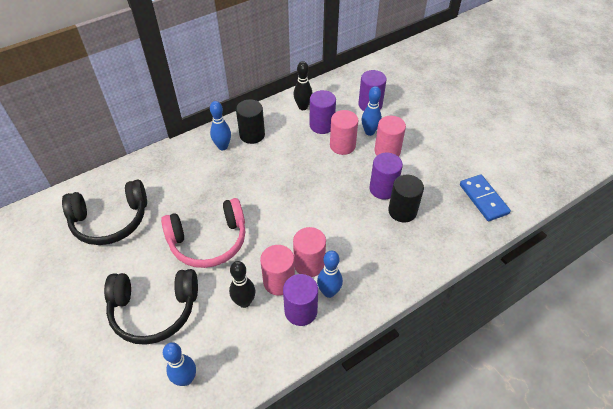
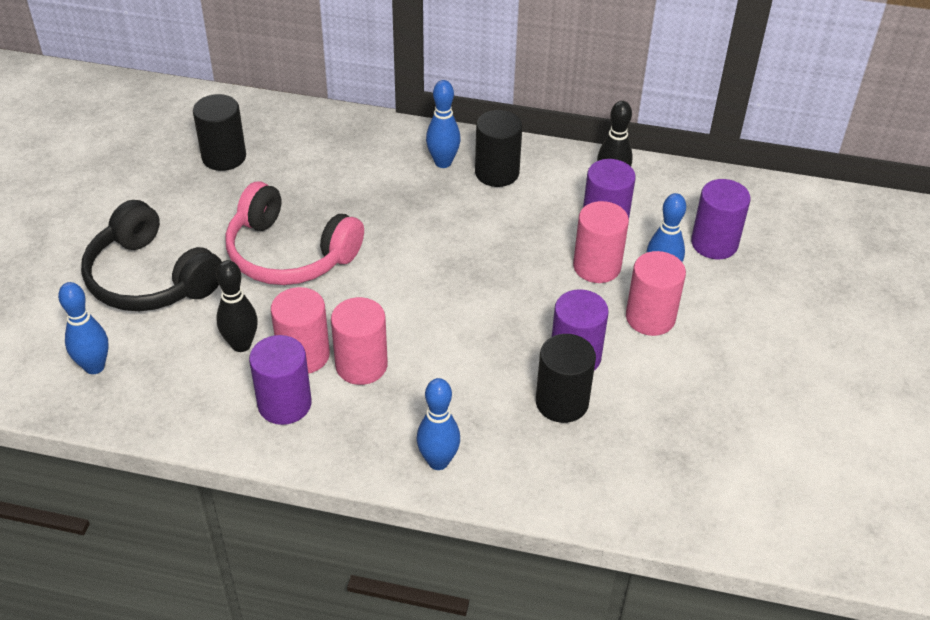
camera: 45 degrees right, 5 degrees down
black headphones [62,180,147,245] -> black cylinder [193,94,246,171]
blue bowling pin [317,250,343,298] -> blue bowling pin moved to [417,378,460,470]
blue domino [460,174,511,221] -> none

